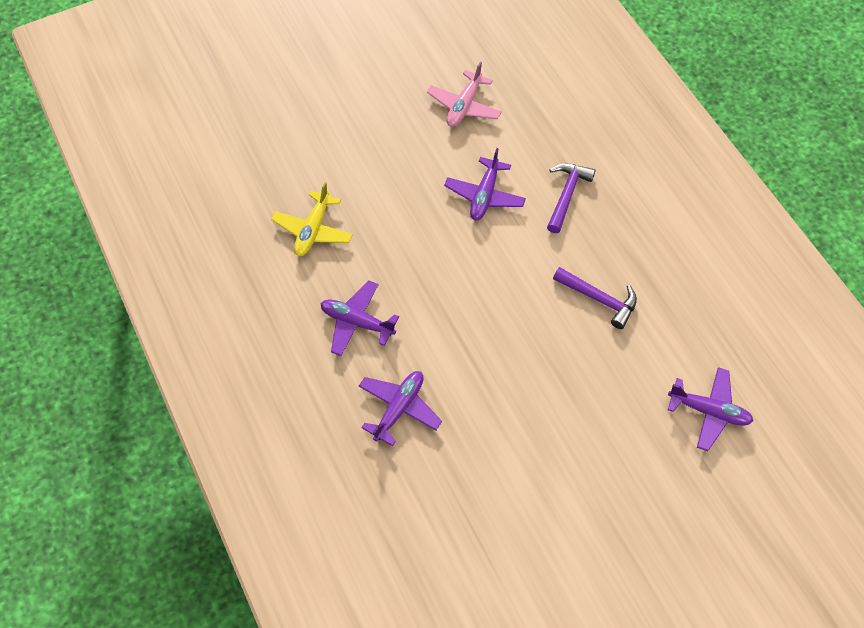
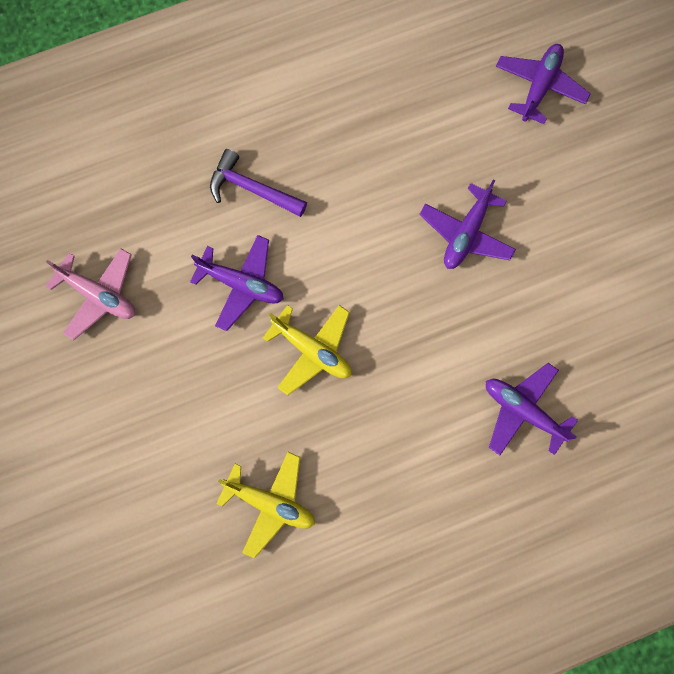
camera: 85 degrees left, 15 degrees up
purple plane [320,281,399,356] -> purple plane moved to [419,180,516,269]
purple hammer [553,267,637,329] -> none
none -> yellow plane [263,305,351,395]

